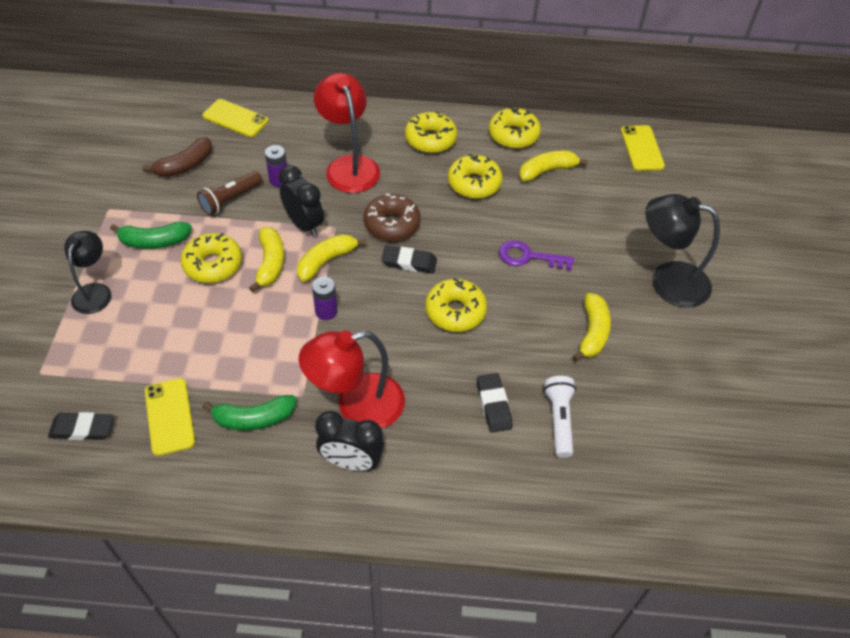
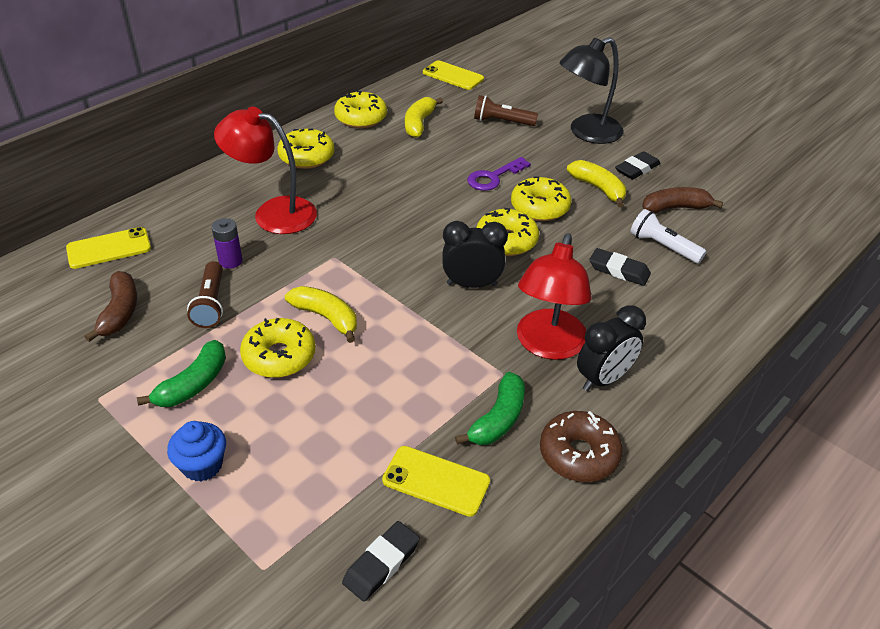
camera: 50 degrees left, 10 degrees down
black lamp [64,231,111,314] -> blue cupcake [167,421,226,481]
black clock [279,165,324,237] -> black clock moved to [442,221,508,288]
yellow banana [297,234,366,282] -> none
purple battery [312,277,337,320] -> none
brown donut [363,193,421,241] -> brown donut moved to [540,411,623,482]
black eraser [381,246,437,273] -> black eraser moved to [615,151,660,180]
yellow donut [448,154,502,199] -> yellow donut moved to [511,176,571,221]
none -> brown flashlight [474,95,538,126]
none -> brown banana [642,187,723,214]

